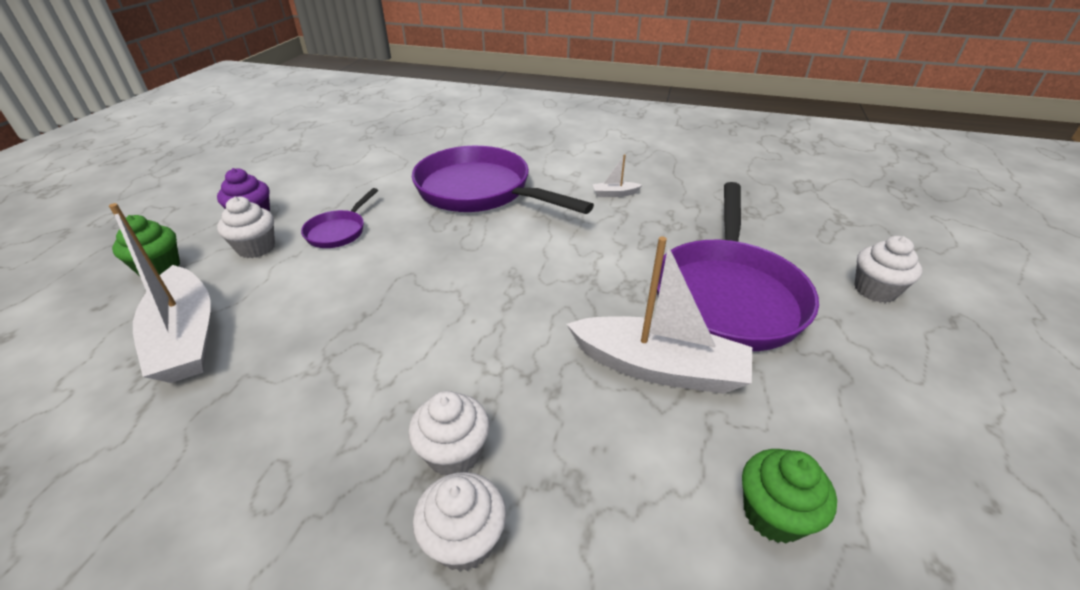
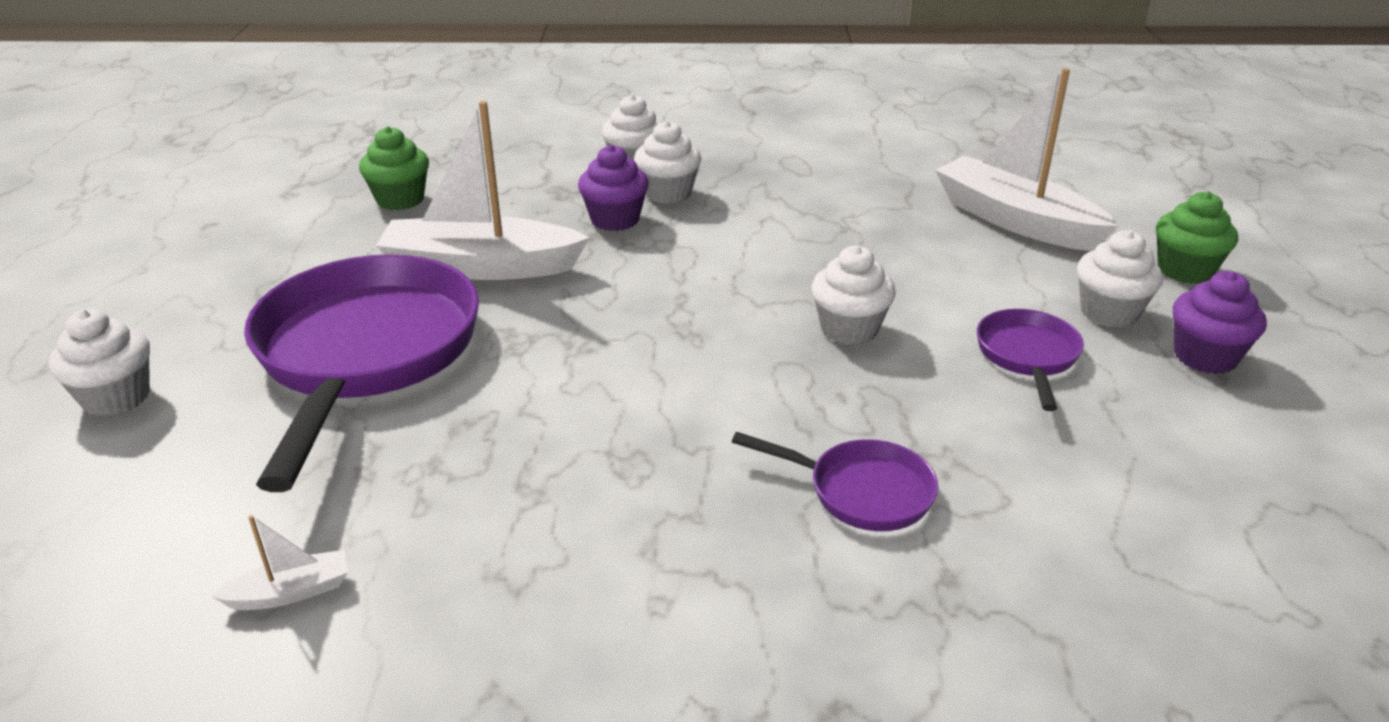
camera: 165 degrees right, 5 degrees down
purple pan [412,146,594,214] -> purple pan [732,432,938,531], size x0.46
white boat [593,154,642,197] -> white boat moved to [211,515,348,610]
none -> purple cupcake [578,145,649,231]
none -> white cupcake [811,245,896,345]

